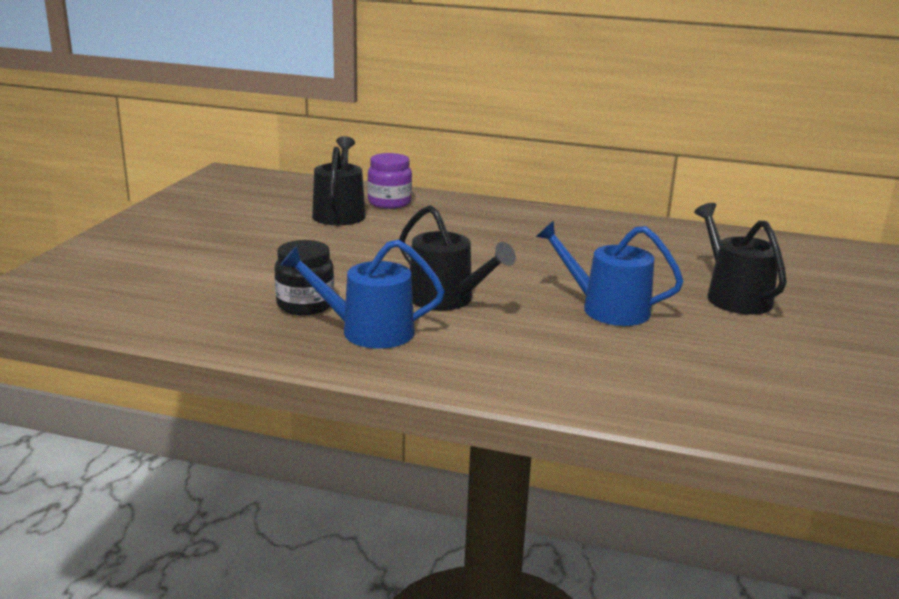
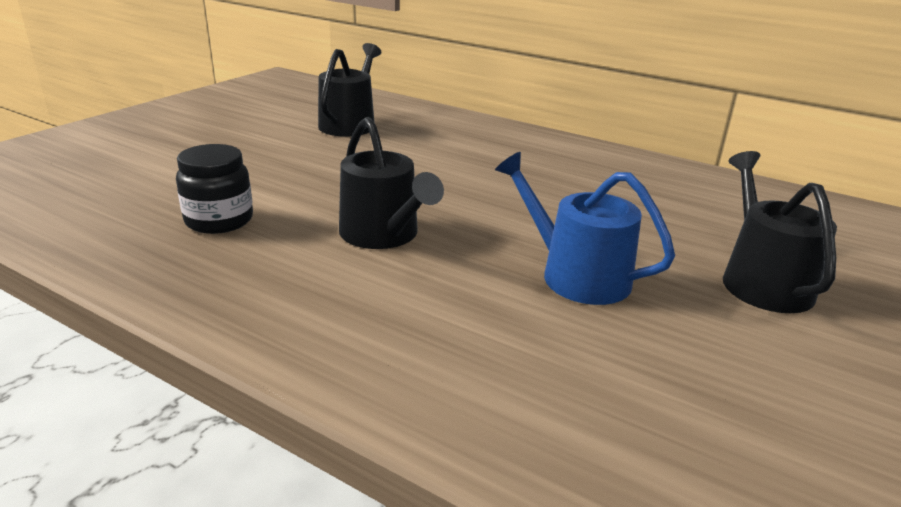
camera: 15 degrees right, 5 degrees up
blue watering can [280,240,444,349] -> none
purple jar [367,153,412,209] -> none

